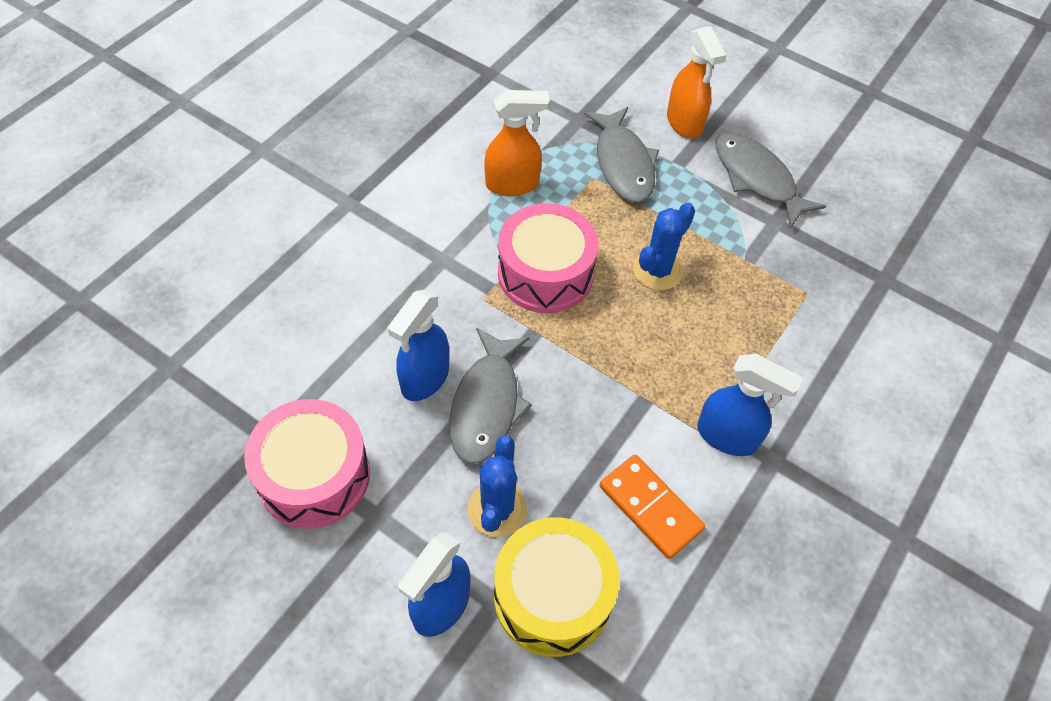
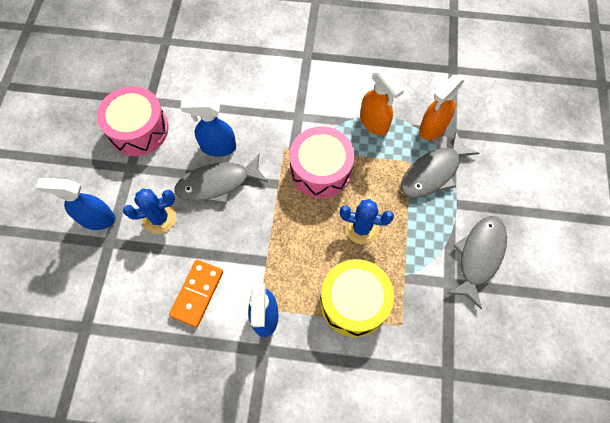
camera: 65 degrees right, 10 degrees up
yellow drum [494,517,620,657] -> yellow drum moved to [320,259,394,337]
orange spray bottle [667,26,726,139] -> orange spray bottle moved to [419,75,464,140]

